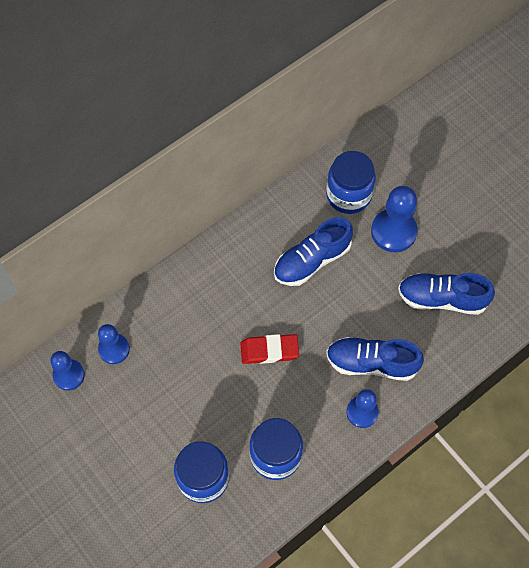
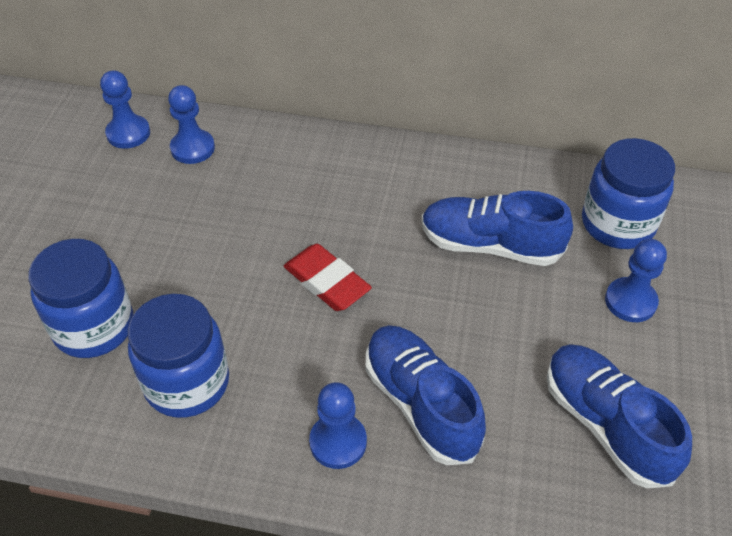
camera: 50 degrees right, 15 degrees down
blue pawn [371,186,418,252] -> blue pawn [605,239,667,322], size x0.65

